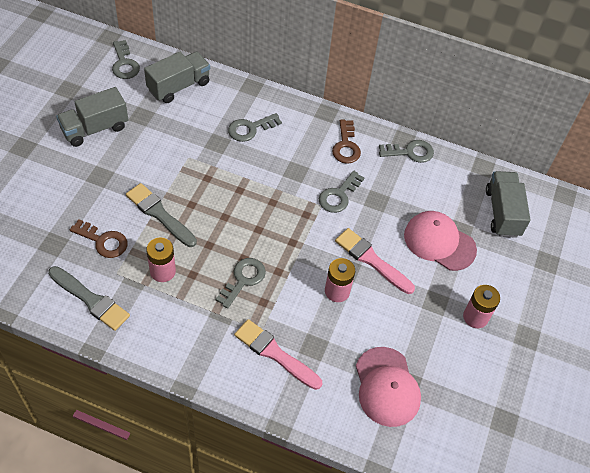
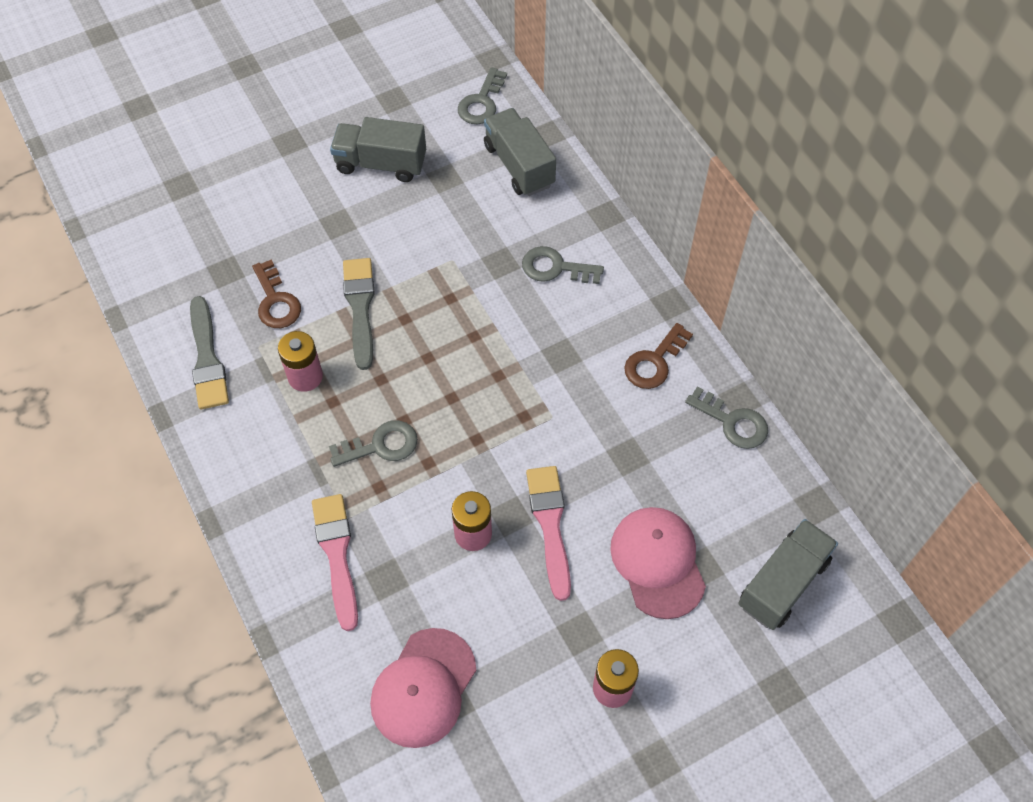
camera: 45 degrees right, 5 degrees up
grey truck [144,51,210,103] -> grey truck turned 120 degrees counterclockwise [484,108,556,196]
grey key [319,171,364,213] -> none

